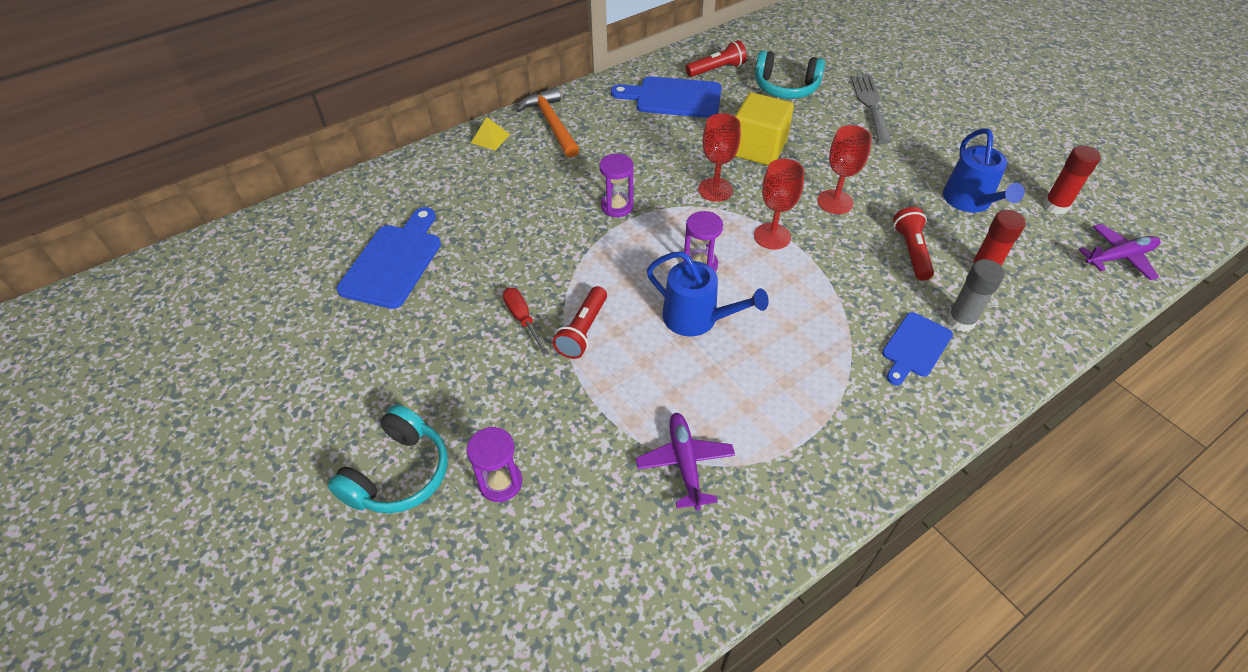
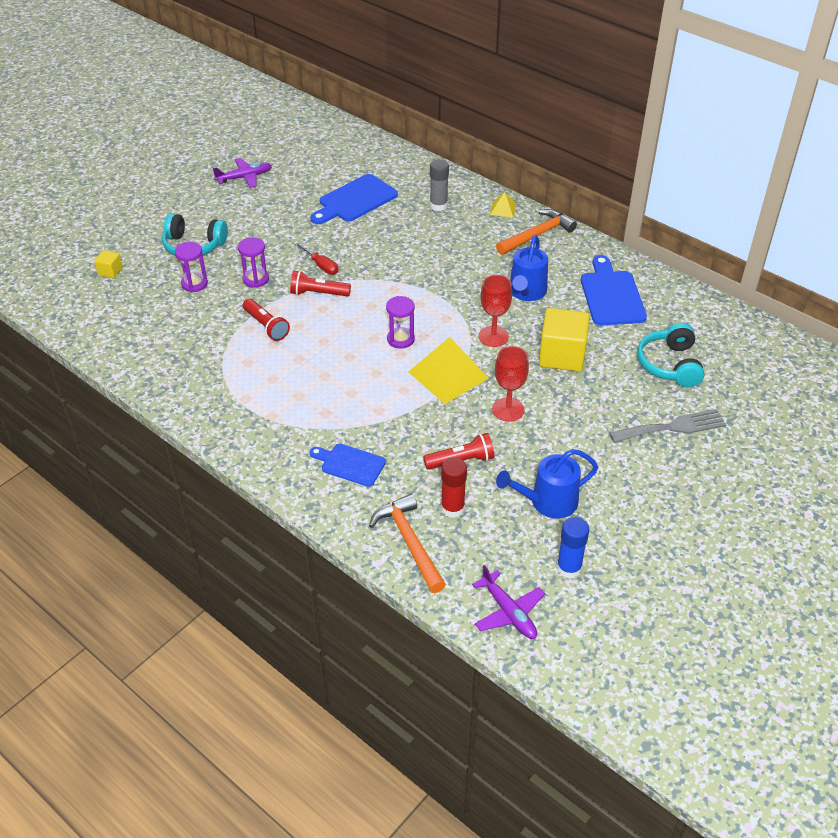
camera: 75 degrees right, 5 degrees down
blue cutting board [337,207,441,309] -> blue cutting board turned 135 degrees clockwise [310,174,398,224]
red screwdriver [503,287,549,356] -> red screwdriver turned 90 degrees clockwise [294,241,338,275]
purple hourglass [599,154,634,217] -> purple hourglass moved to [238,237,269,288]
purple plane [636,413,735,510] -> purple plane moved to [213,158,272,188]
blue watering can [647,251,769,336] -> blue watering can moved to [510,235,548,301]
red flashlight [686,40,747,77] -> red flashlight moved to [243,299,290,341]
red goblet [754,159,804,250] -> yellow pyramid [409,337,489,404]
grey glue stick [947,259,1005,332] -> grey glue stick moved to [430,159,449,211]
red glue stick [1043,145,1101,215] -> blue glue stick [556,517,589,579]
none -> yellow cube [94,250,123,278]
none -> orange hammer [369,494,446,593]

